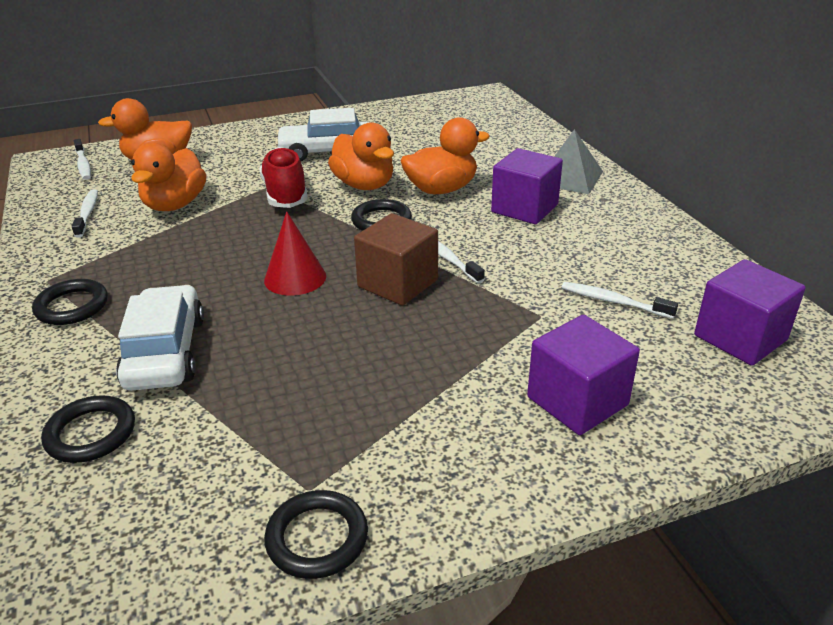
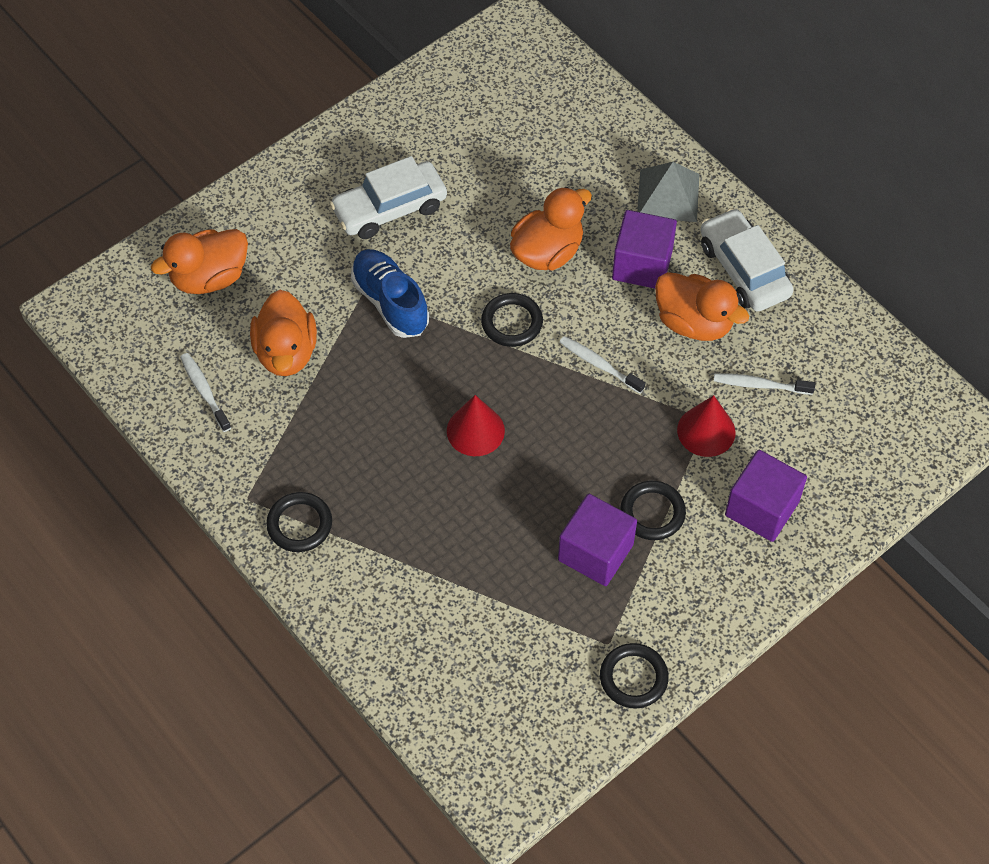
camera: 20 degrees left, 25 degrees up
black ring [41,395,135,463] -> black ring moved to [620,481,686,540]
white toothbrush [74,139,91,180] -> none
white car [116,285,204,391] -> white car moved to [700,208,794,312]
red shoe [259,147,308,208] -> blue shoe [351,249,429,338]
orange duck [328,122,394,190] -> orange duck moved to [655,272,749,341]
brown cube [354,213,438,306] -> none
purple cube [694,259,806,366] -> purple cube moved to [558,494,637,586]
none -> red cone [677,395,735,457]

